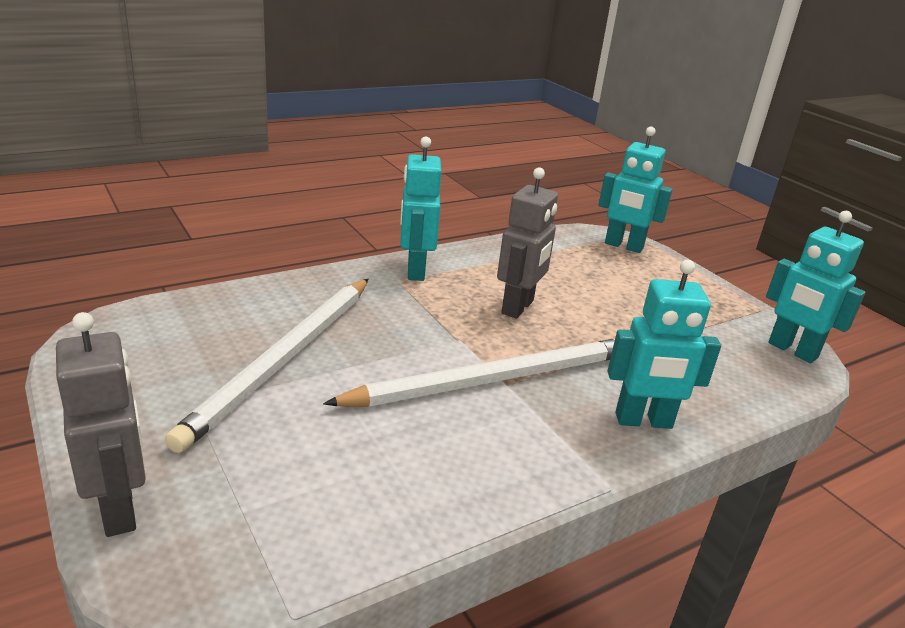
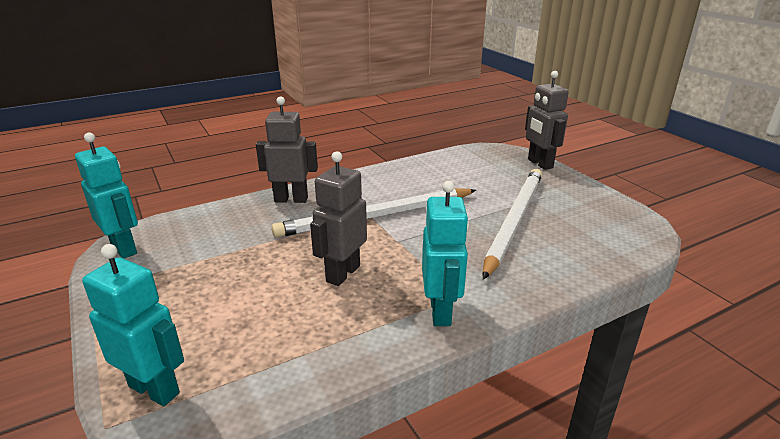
camera: 175 degrees left, 0 degrees up
turquoise robot [607,260,721,429] -> grey robot [256,96,318,203]

